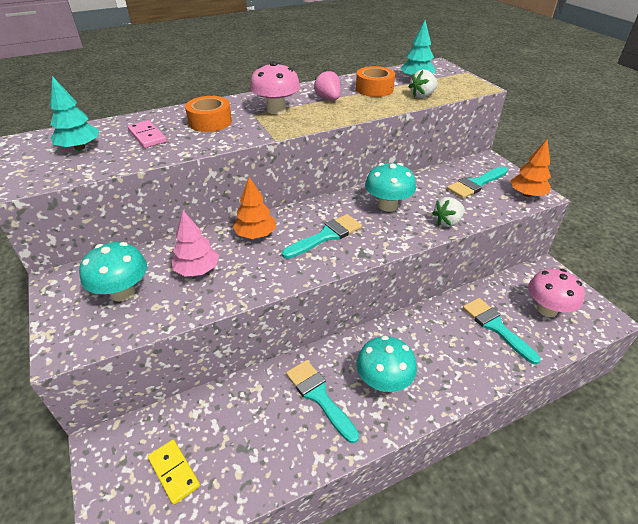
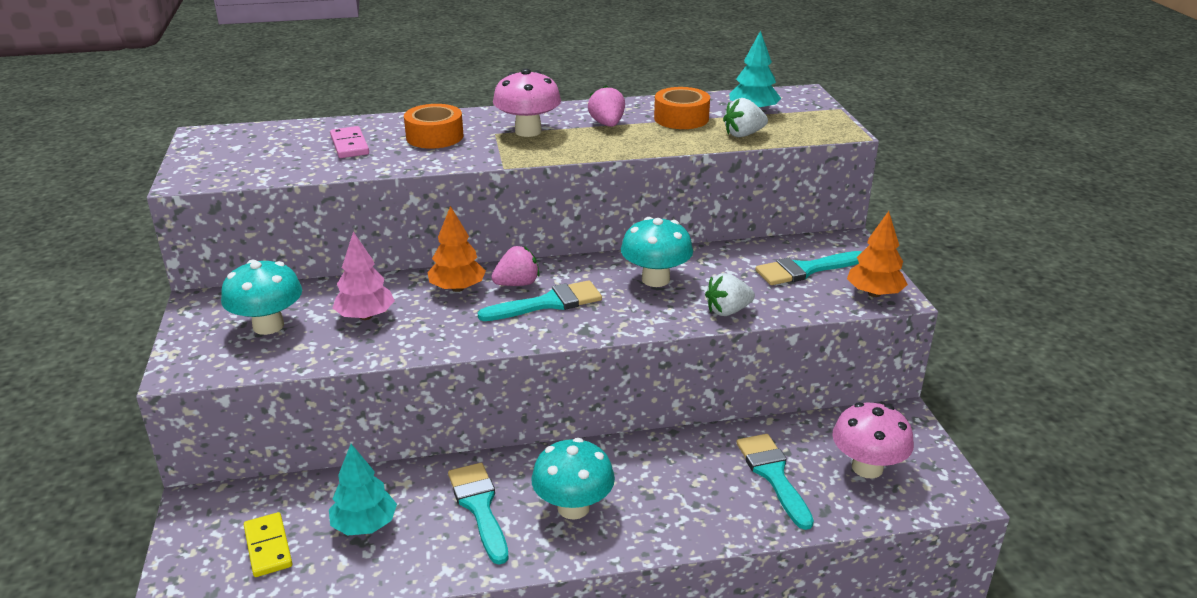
camera: 15 degrees right, 10 degrees down
turquoise tree [50,76,99,150] -> turquoise tree moved to [329,444,397,536]
none -> pink strawberry [491,246,540,286]

